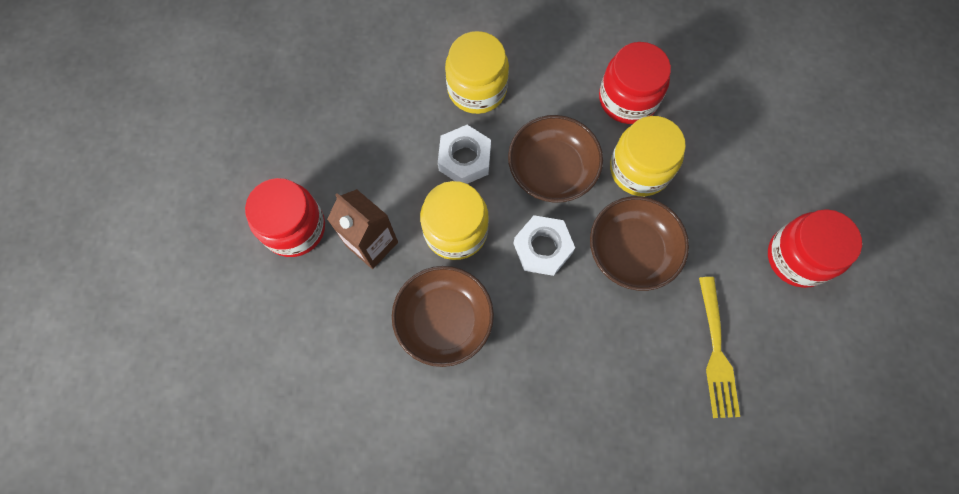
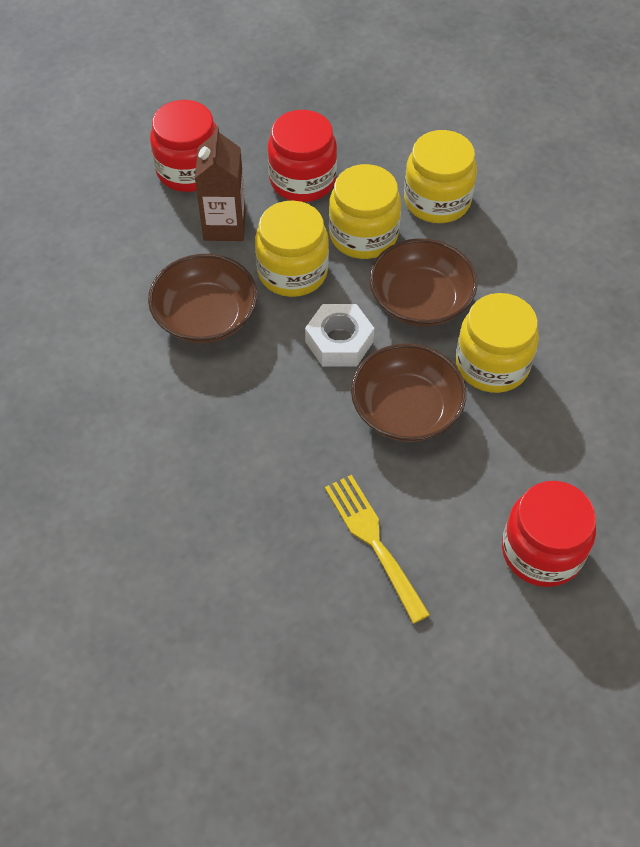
camera: 50 degrees right, 15 degrees down
white nut [438,125,491,184] -> yellow jar [329,164,401,259]
red jar [599,42,671,124] -> red jar moved to [268,110,337,202]
yellow fork [699,277,740,418] -> yellow fork turned 105 degrees clockwise [325,475,430,624]

